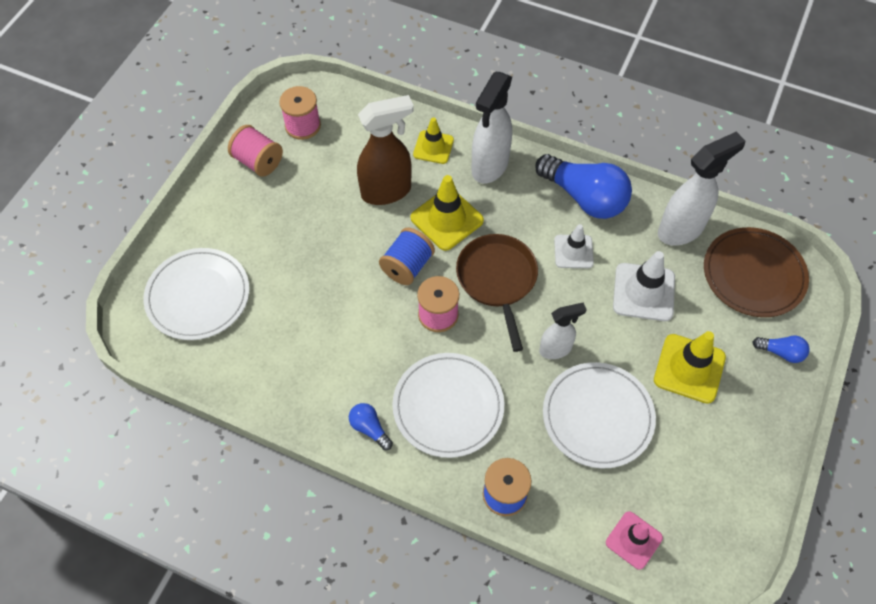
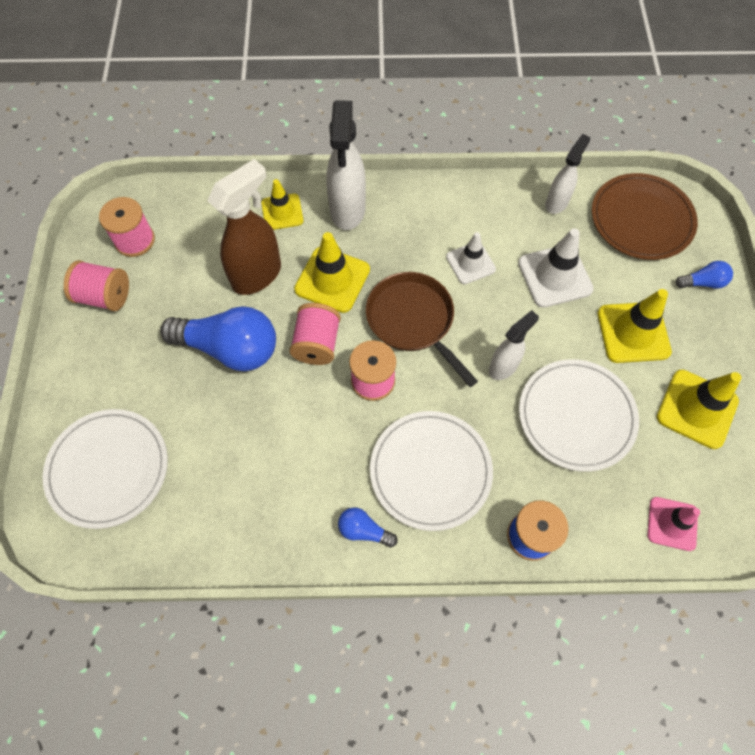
camera: 25 degrees left, 5 degrees up
blue spool [379,228,435,285] -> pink spool [289,303,341,365]
blue light bulb [535,154,632,219] -> blue light bulb moved to [160,307,276,371]
white spray bottle [658,132,746,246] -> white spray bottle [545,134,590,214], size x0.59
none -> yellow traffic cone [657,370,741,449]

